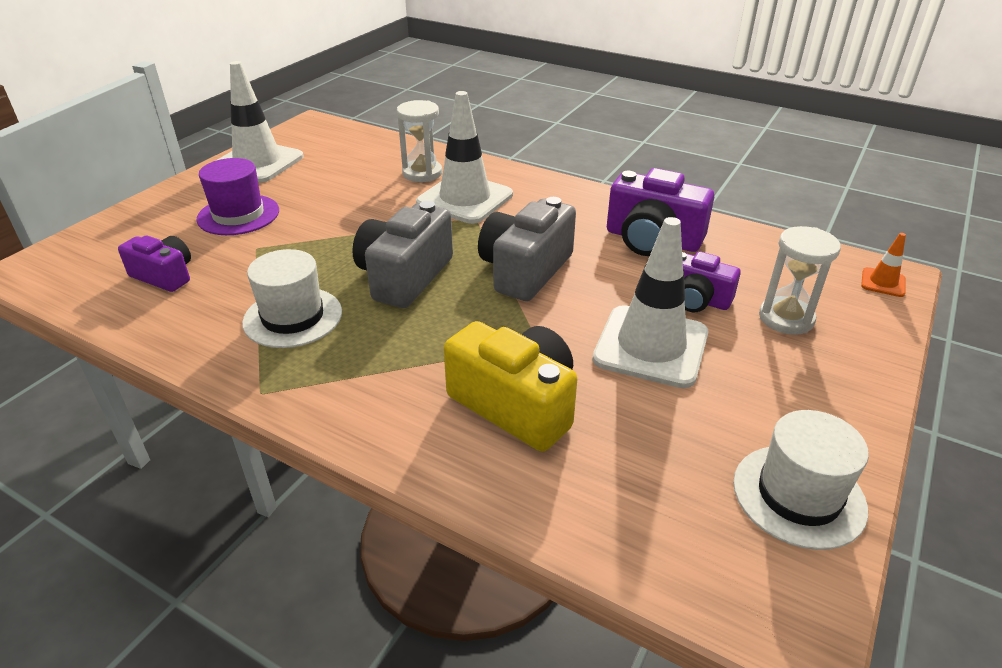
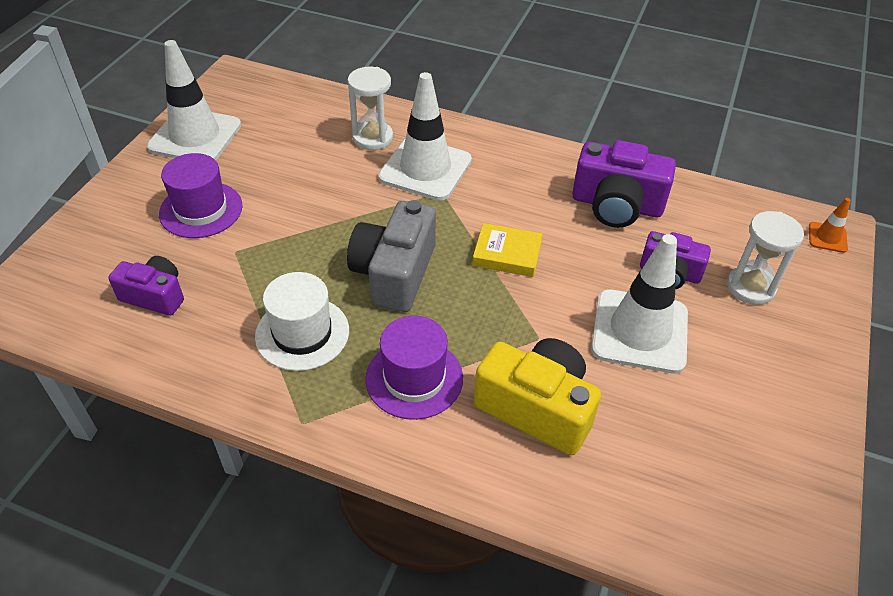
camera: 10 degrees left, 10 degrees up
grey camera [478,197,576,301] -> yellow book [472,223,543,277]
white hat [733,410,869,550] -> none
none -> purple hat [365,316,463,420]

